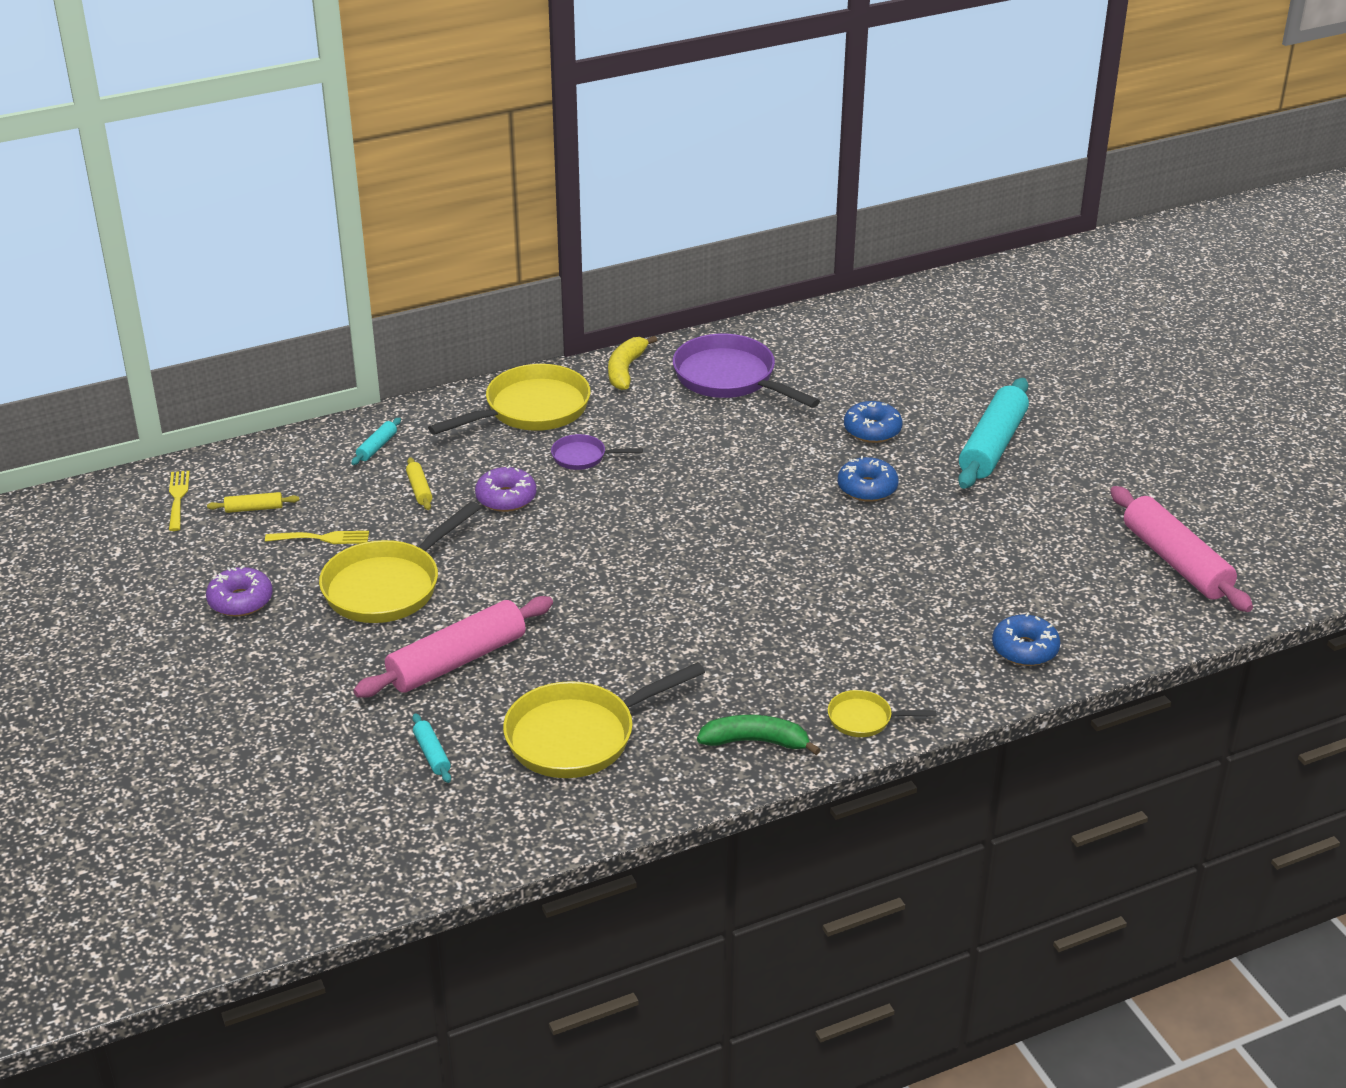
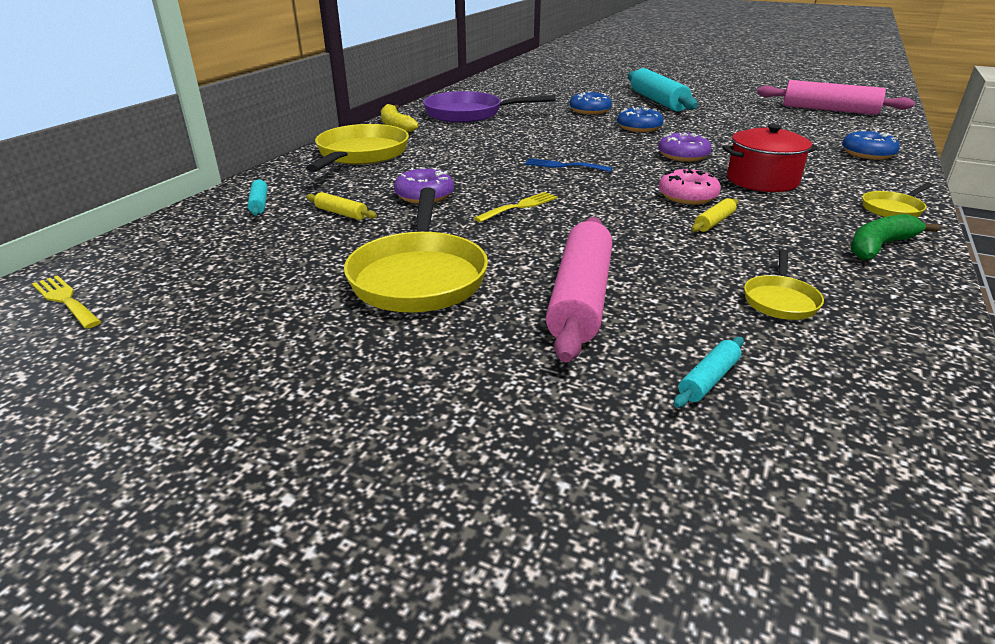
camera: 40 degrees left, 5 degrees down
purple donut [206,565,273,616] -> purple donut moved to [658,132,711,162]
yellow rolling pin [207,492,299,513] -> yellow rolling pin moved to [692,198,738,232]
yellow fork [265,531,369,544] -> yellow fork moved to [474,192,558,222]
turquoise rolling pin [412,713,451,783] -> turquoise rolling pin turned 75 degrees counterclockwise [674,337,744,408]
yellow pan [503,662,705,778] -> yellow pan [744,249,824,320], size x0.50
purple pan [551,434,643,470] -> none
none -> blue fork [525,158,613,172]
none -> pink donut [659,169,721,205]
none -> red pot [722,124,818,192]

